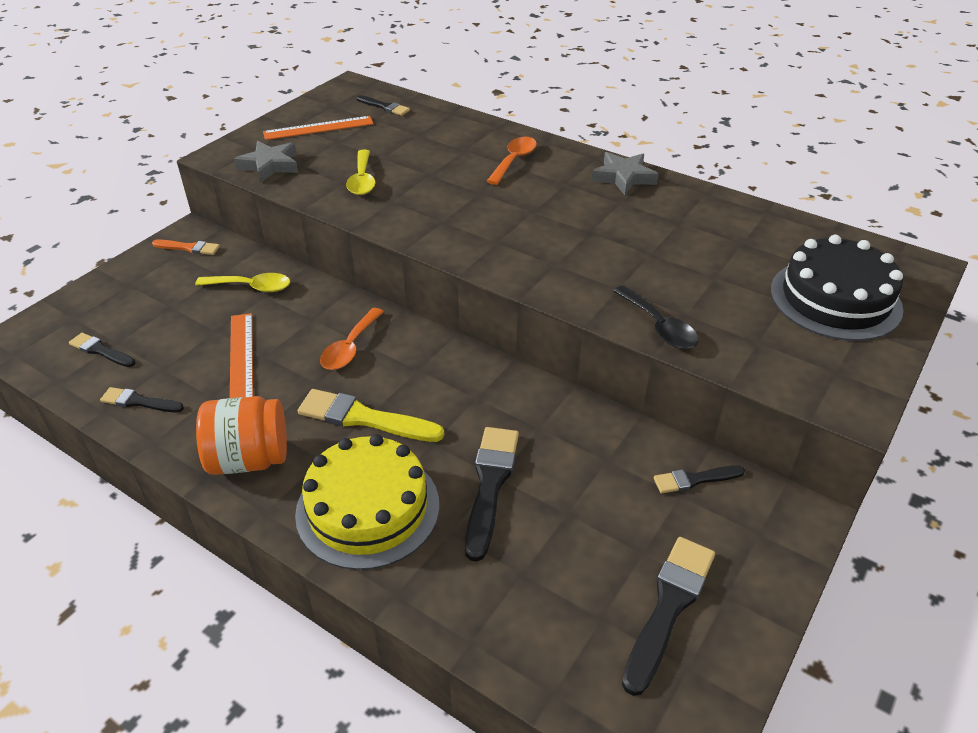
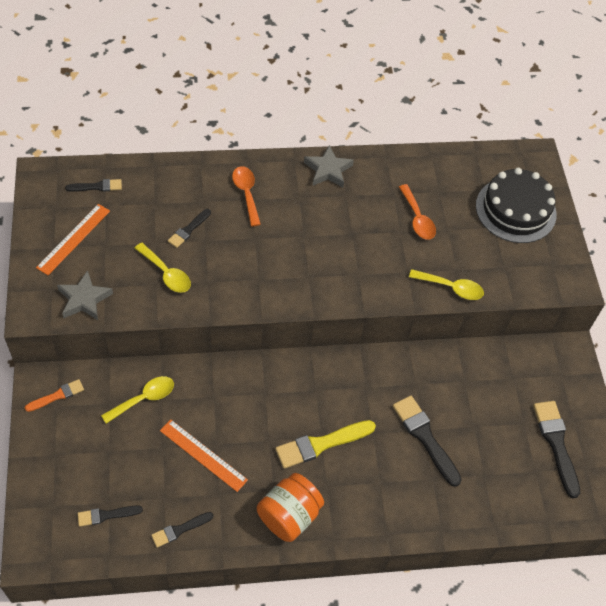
camera: 45 degrees left, 15 degrees up
yellow cake [295,434,439,570] -> none
orange spoon [320,308,384,370] -> orange spoon moved to [399,184,436,240]
black spoon [613,285,699,349] -> yellow spoon [409,269,484,300]
black brush [654,465,745,494] -> black brush moved to [168,209,211,248]

